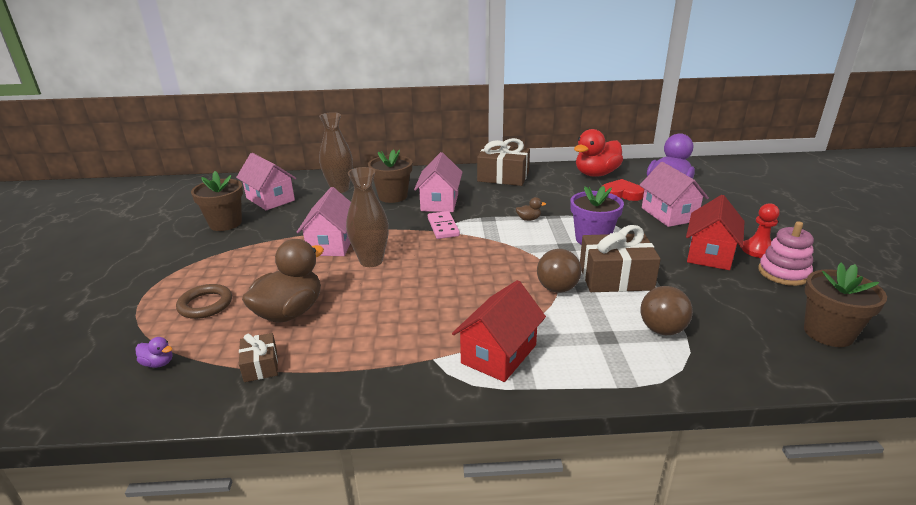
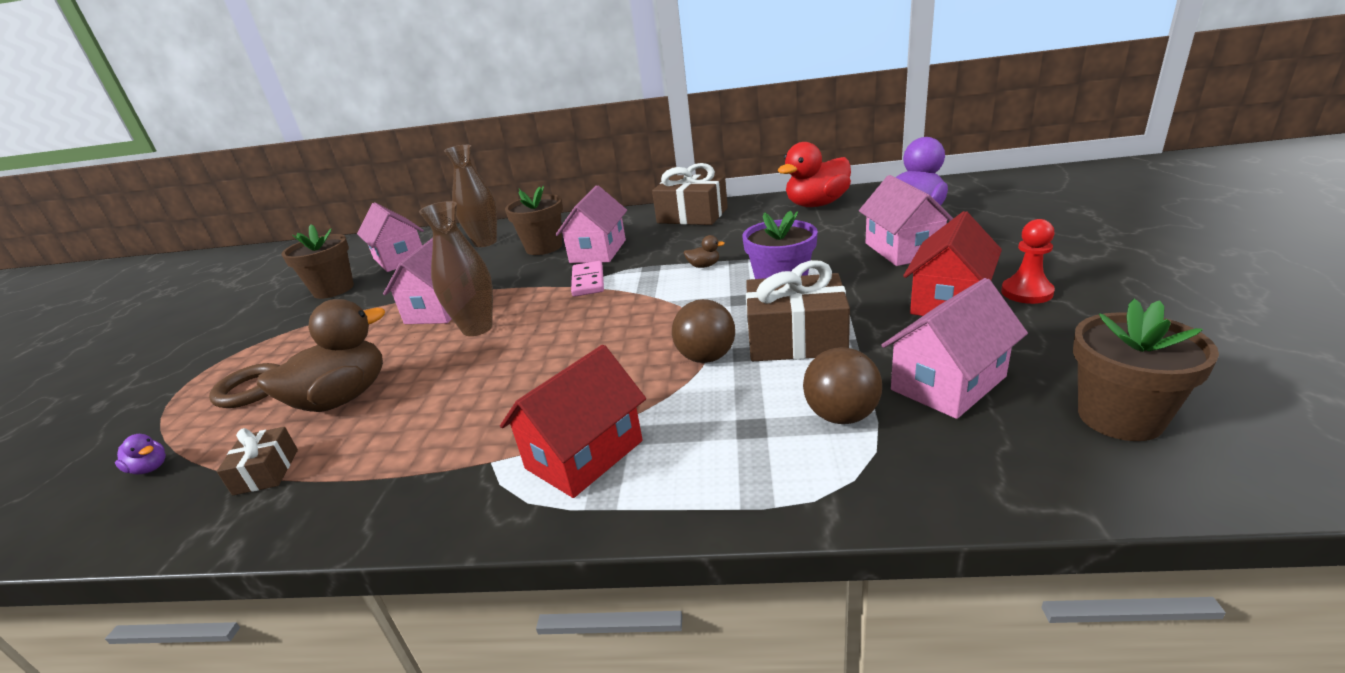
camera: 10 degrees right, 0 degrees up
red heart [602,179,644,201] -> none
pink stacking toy [758,221,814,286] -> none
none -> pink house [881,278,1028,419]

